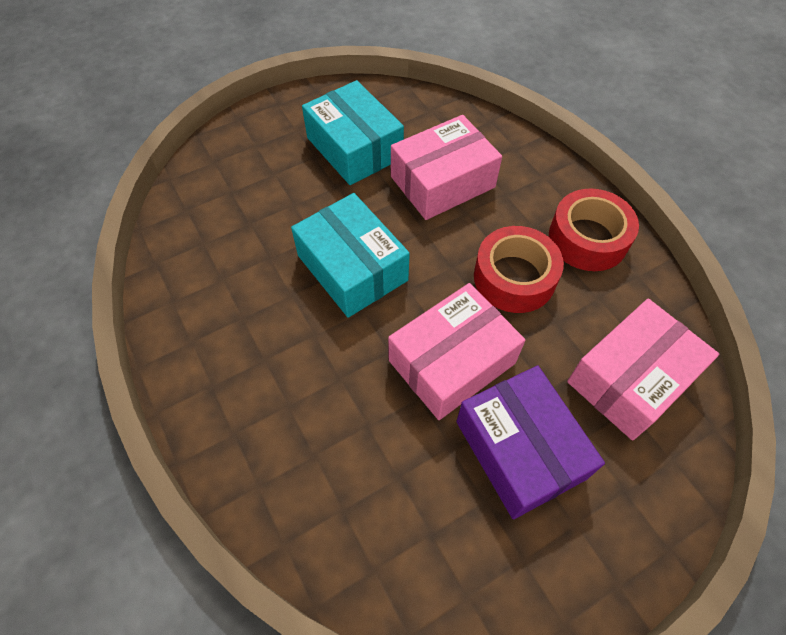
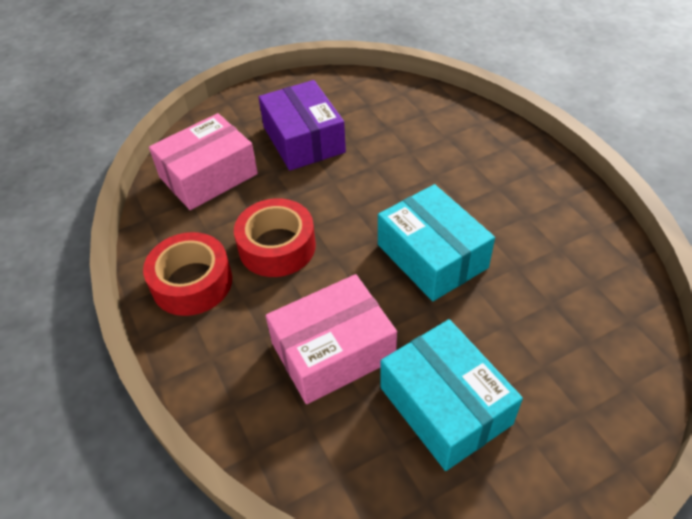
camera: 175 degrees left, 10 degrees down
pink box [388,283,526,420] -> none

